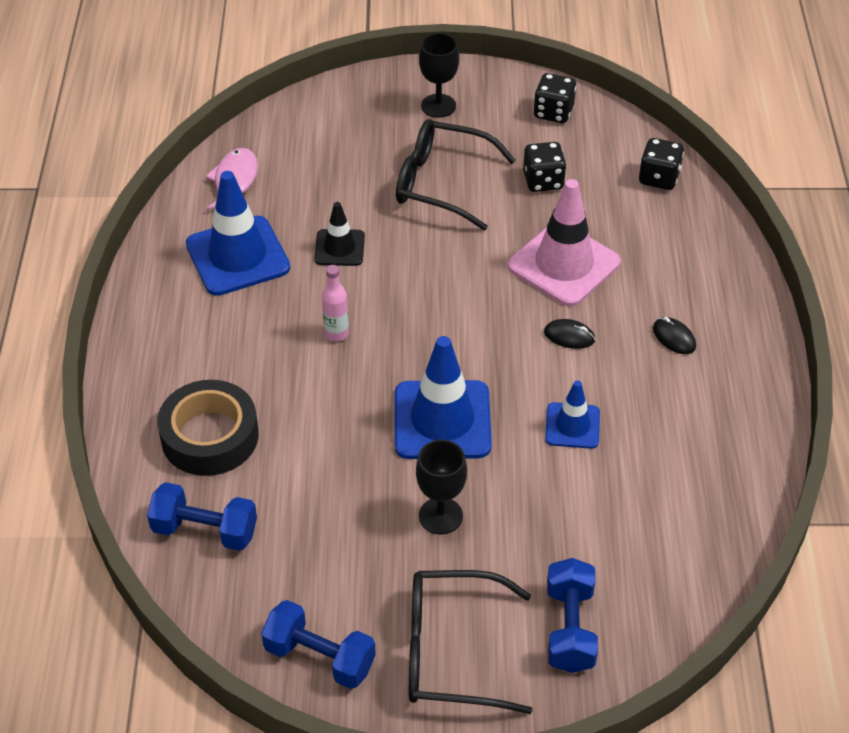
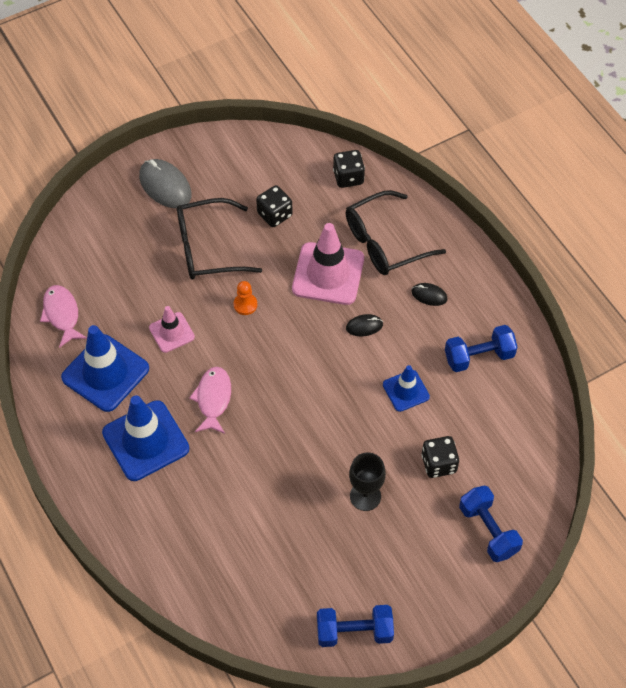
camera: 30 degrees left, 10 degrees up
blue dumbbell [147,482,257,551] -> blue dumbbell moved to [445,325,518,372]
black tape [157,380,258,476] -> none
black traffic cone [314,202,365,266] -> pink traffic cone [149,306,195,353]
pink bottle [322,265,349,341] -> pink fish [189,367,231,434]
blue traffic cone [395,336,492,459] -> blue traffic cone moved to [102,396,189,481]
black glasses [409,570,532,714] -> black glasses moved to [346,190,446,275]
black goblet [419,33,459,118] -> grey mouse [139,159,192,208]
black dice [534,73,576,123] -> black dice moved to [421,436,459,478]
none -> orange pawn [233,281,257,315]

